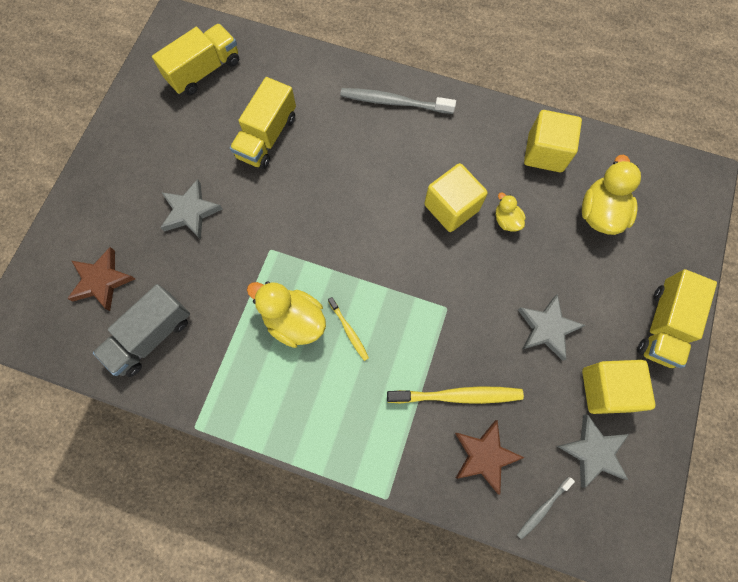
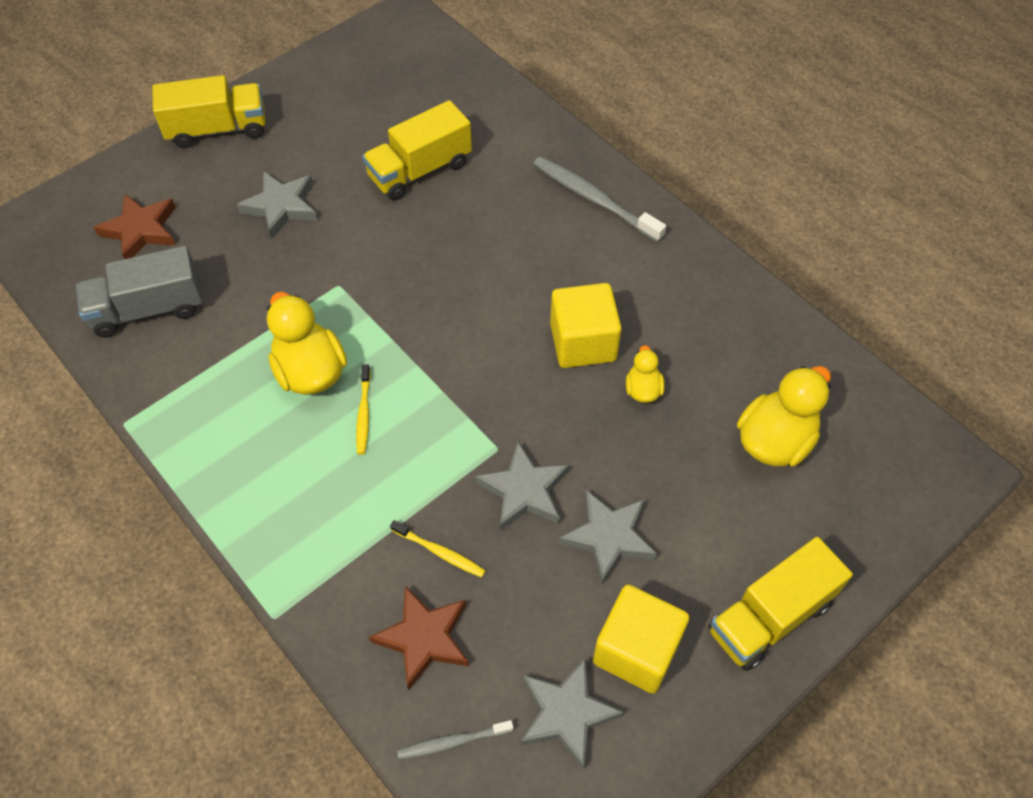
camera: 30 degrees right, 15 degrees down
yellow truck [152,24,239,96] -> yellow truck moved to [152,75,266,148]
yellow toothbrush [387,386,524,404] -> yellow toothbrush [390,520,486,578], size x0.55
yellow cube [524,110,582,172] -> none
none -> grey star [475,442,569,531]

